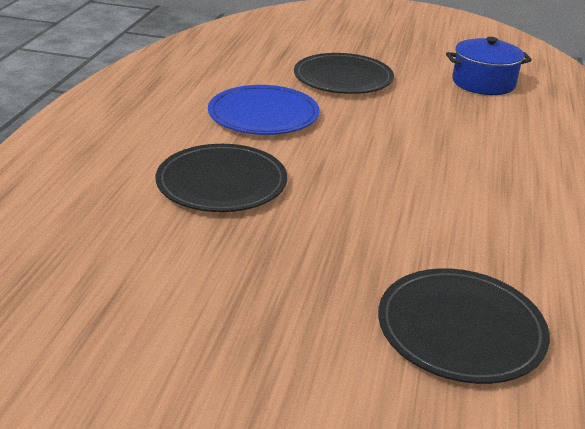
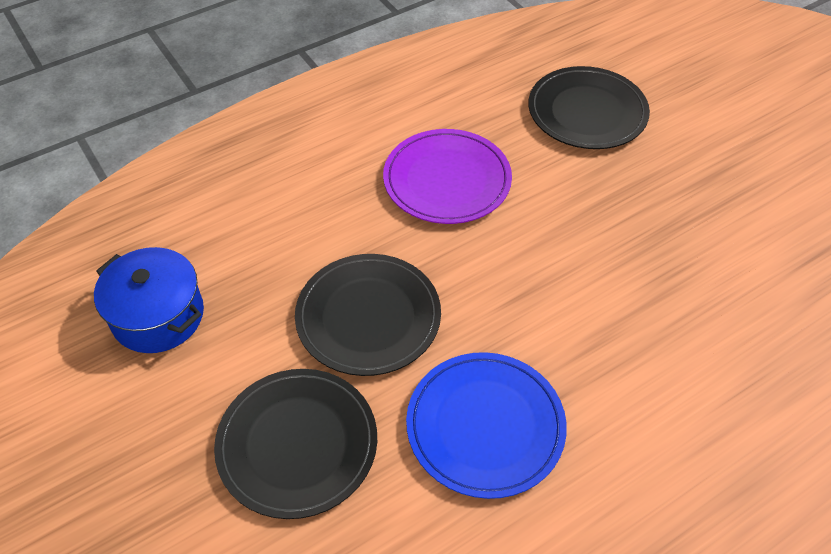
camera: 135 degrees left, 20 degrees up
black plate [156,144,287,212] -> black plate moved to [295,254,441,376]
none -> purple plate [383,129,512,224]

